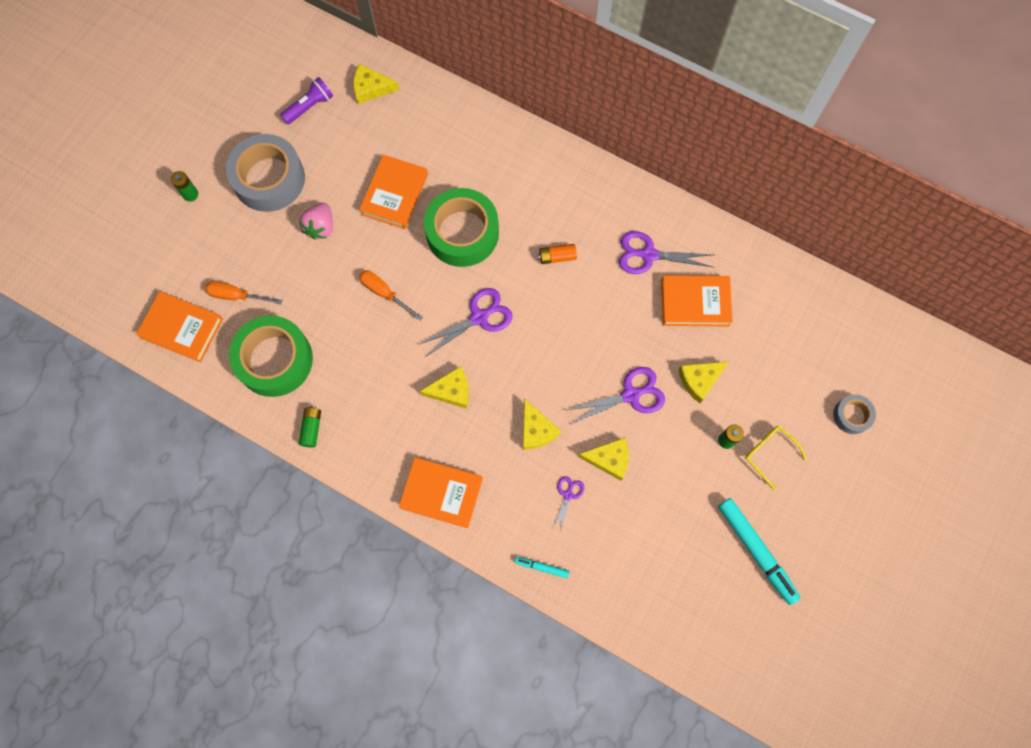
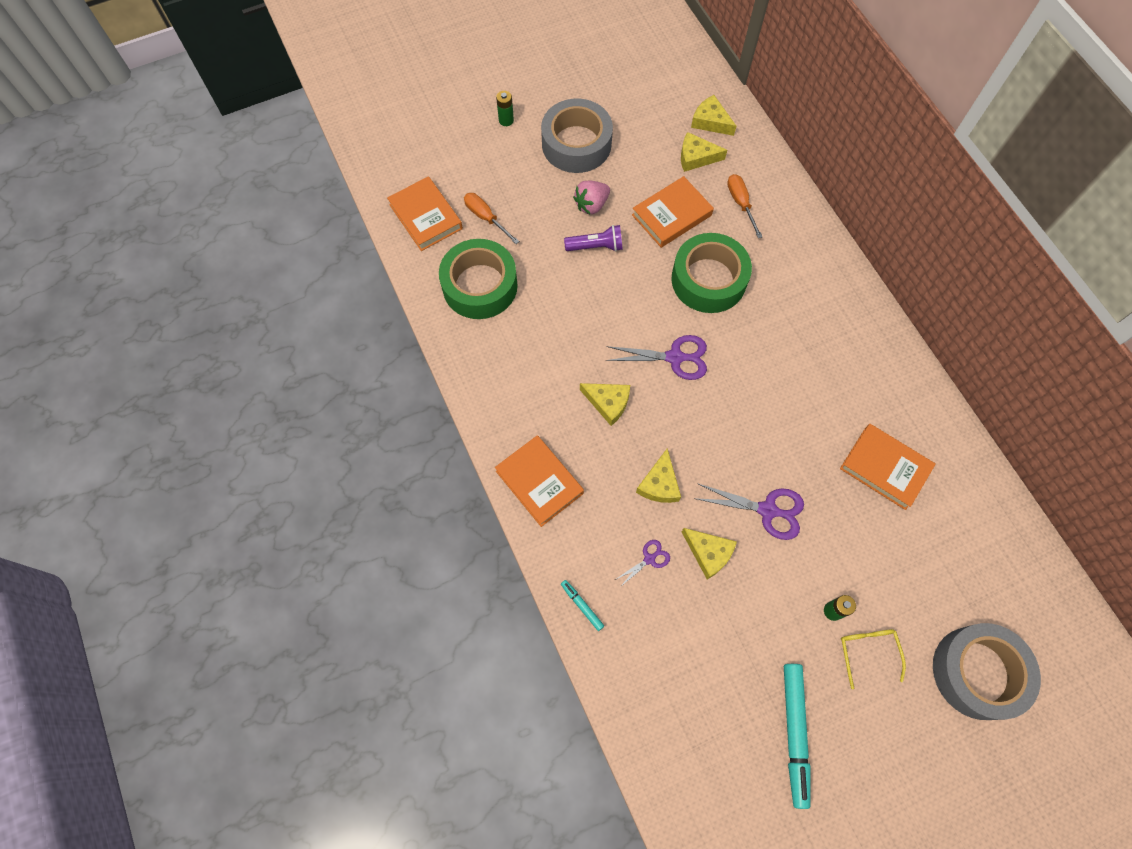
camera: 35 degrees right, 5 degrees down
purple flashlight [280,77,333,124] -> purple flashlight moved to [564,225,623,252]
green battery [299,406,321,448] -> none
orange screwdriver [359,270,423,321] -> orange screwdriver moved to [727,174,762,238]
orange battery [538,244,577,264] -> none
purple scissors [619,231,713,274] -> none
yellow cheese [678,361,729,403] -> yellow cheese moved to [681,132,727,172]
grey tape [833,394,876,434] -> grey tape [933,623,1041,720], size x2.05

